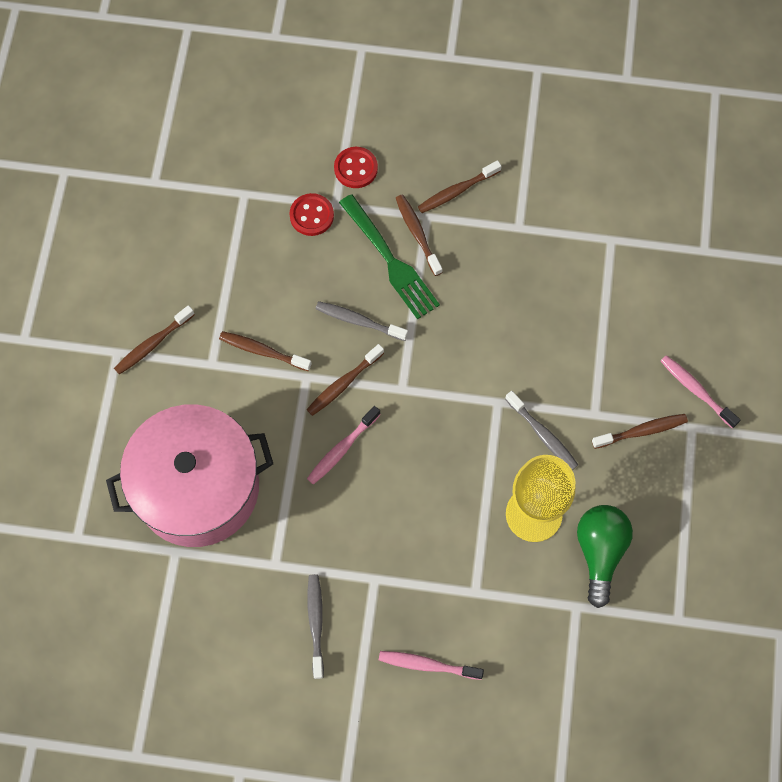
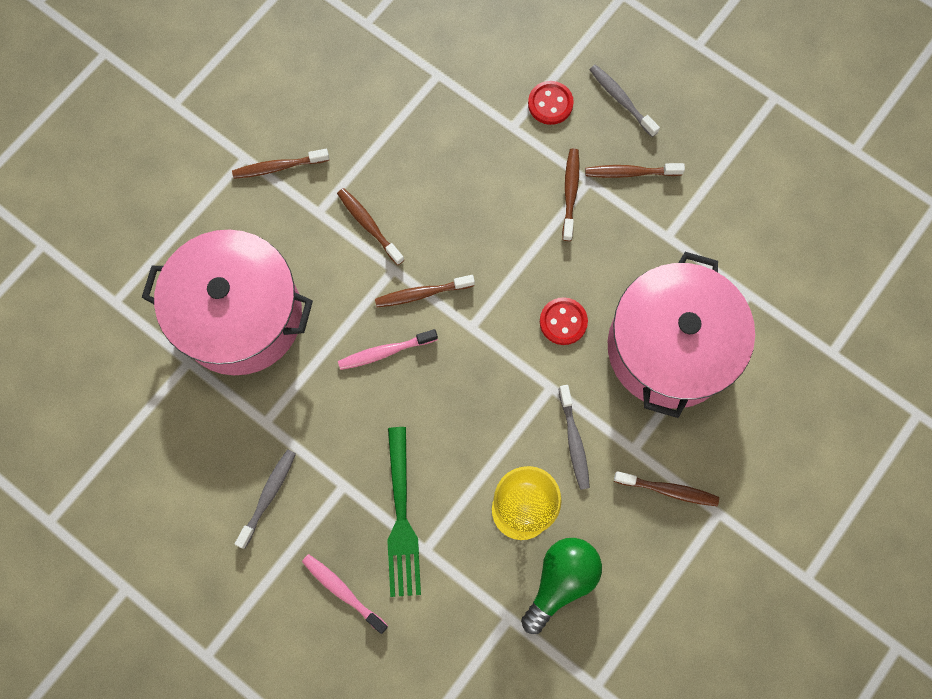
camera: 30 degrees right, 5 degrees up
red button [289,193,334,236] -> red button moved to [540,297,588,345]
grey toothbrush [316,301,408,341] -> grey toothbrush moved to [589,64,660,137]
green fork [339,194,440,320] -> green fork moved to [387,427,421,597]
pink toothbrush [661,355,740,428] -> none
none -> pink pot [608,252,755,418]

